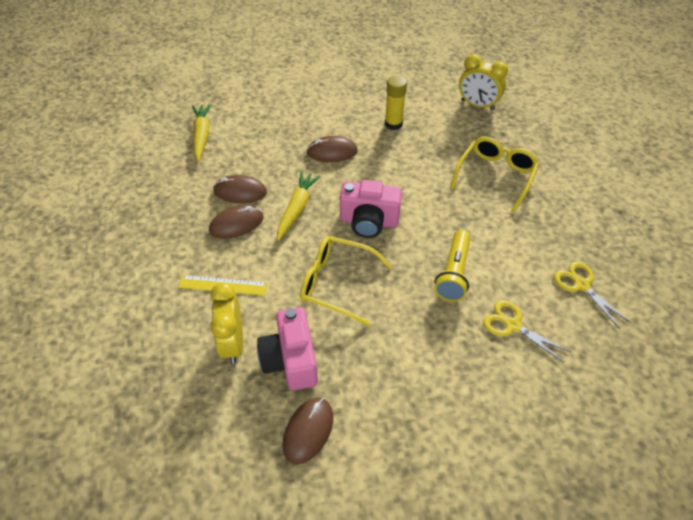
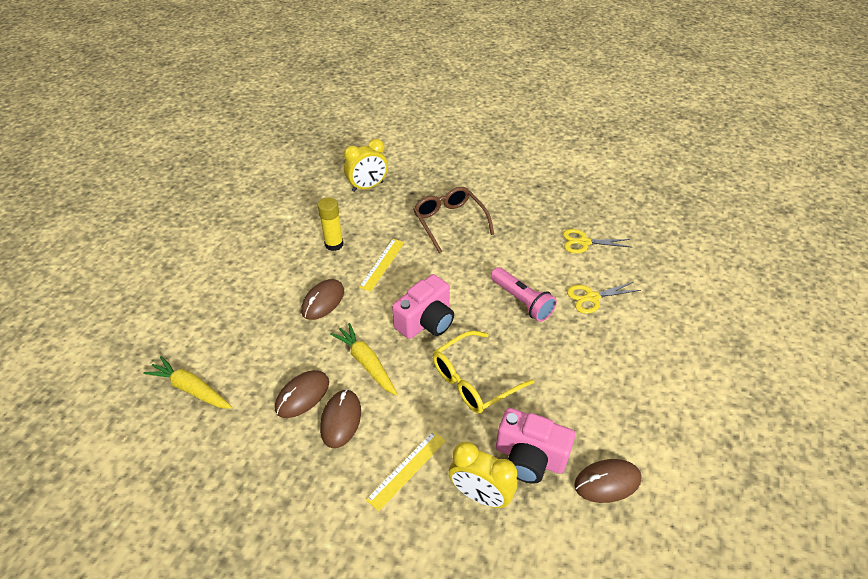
camera: 55 degrees left, 5 degrees down
brown mouse [283,397,333,464] -> brown mouse turned 75 degrees counterclockwise [574,459,642,503]
yellow flashlight [434,230,471,302] -> pink flashlight [491,267,557,322]
yellow glasses [450,137,539,213] -> brown glasses [413,187,494,253]
none -> yellow ruler [359,239,404,291]

